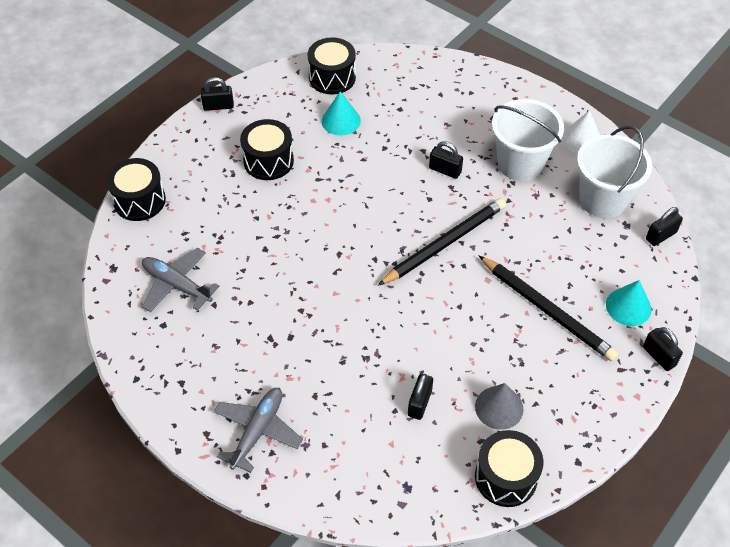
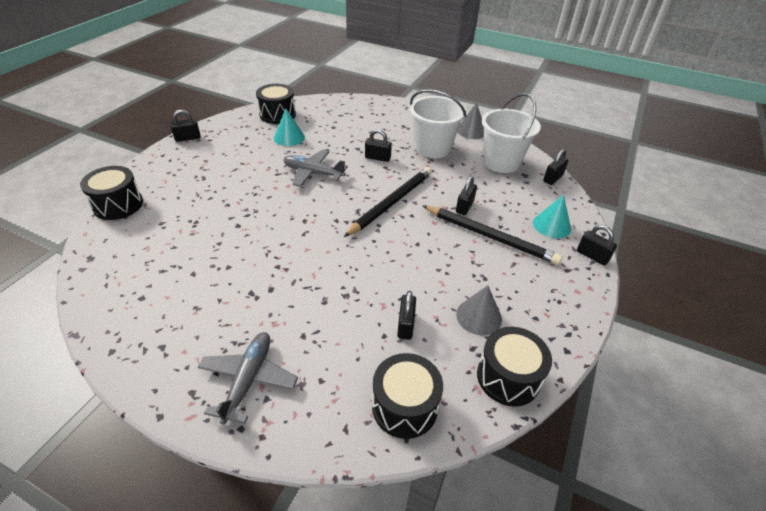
camera: 15 degrees left, 10 degrees down
grey plane [142,248,219,312] -> grey plane moved to [283,149,348,187]
black drum [240,119,294,180] -> black drum moved to [372,353,443,439]
white cone [562,110,600,154] -> grey cone [457,103,484,139]
none -> black padlock [456,176,477,215]

